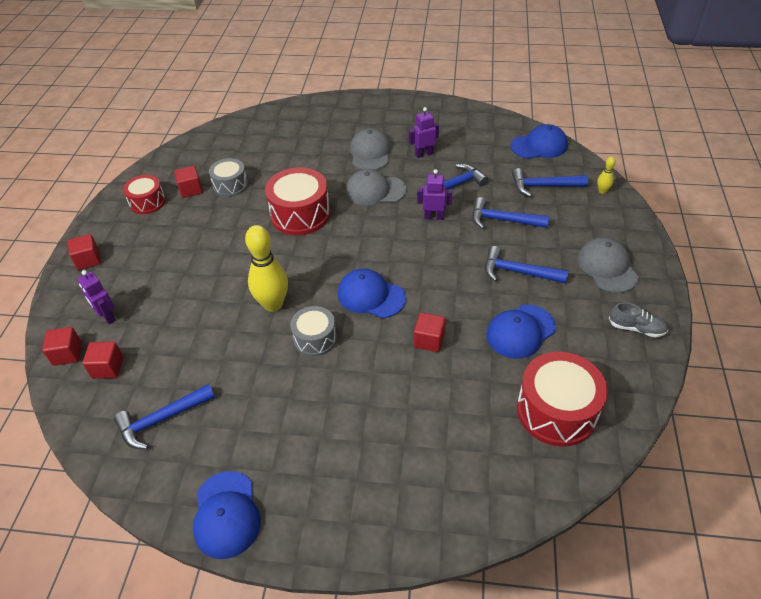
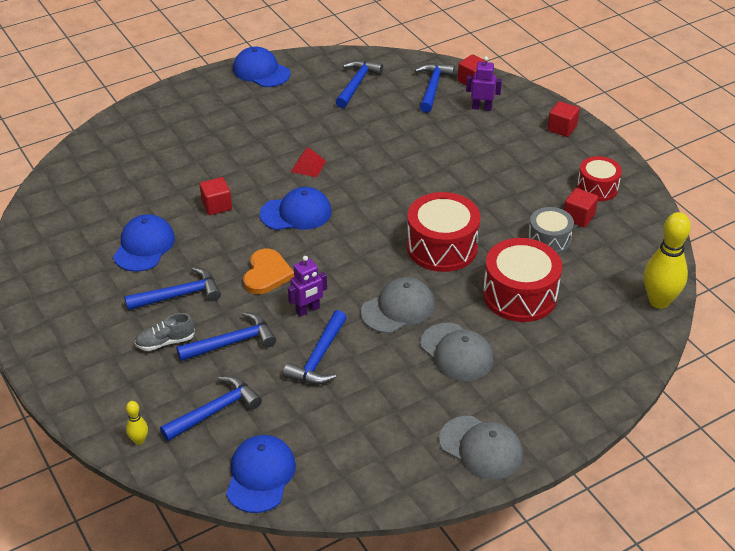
camera: 140 degrees right, 5 degrees down
red cube [82,342,123,379] -> blue hammer [415,63,455,113]
yellow bowling pin [245,225,288,312] -> yellow bowling pin moved to [644,212,691,309]
grey drum [290,306,337,356] -> red pyramid [291,147,326,177]
purple robot [409,107,439,158] -> none
blue cap [511,124,568,159] -> blue cap turned 150 degrees clockwise [226,435,296,513]
red drum [517,352,608,447] -> red drum moved to [483,238,562,322]
grey cap [578,237,639,293] -> grey cap moved to [439,416,523,480]
grey shoe [609,302,668,337] -> grey shoe moved to [135,313,195,351]
none -> orange heart [243,249,295,294]

